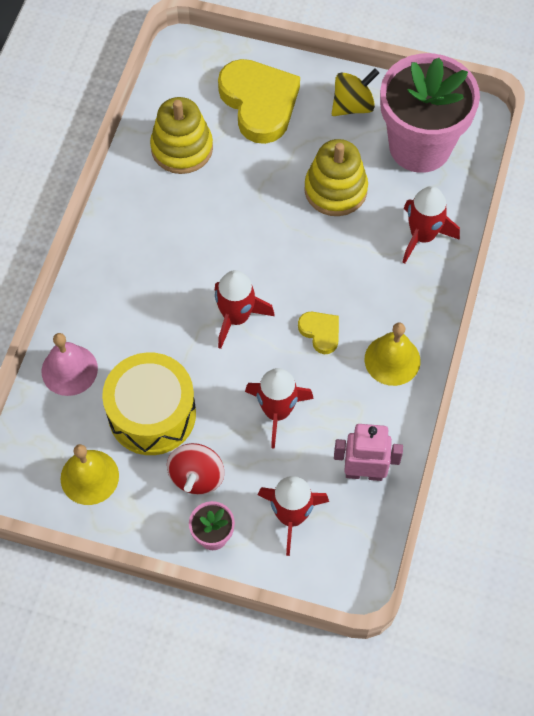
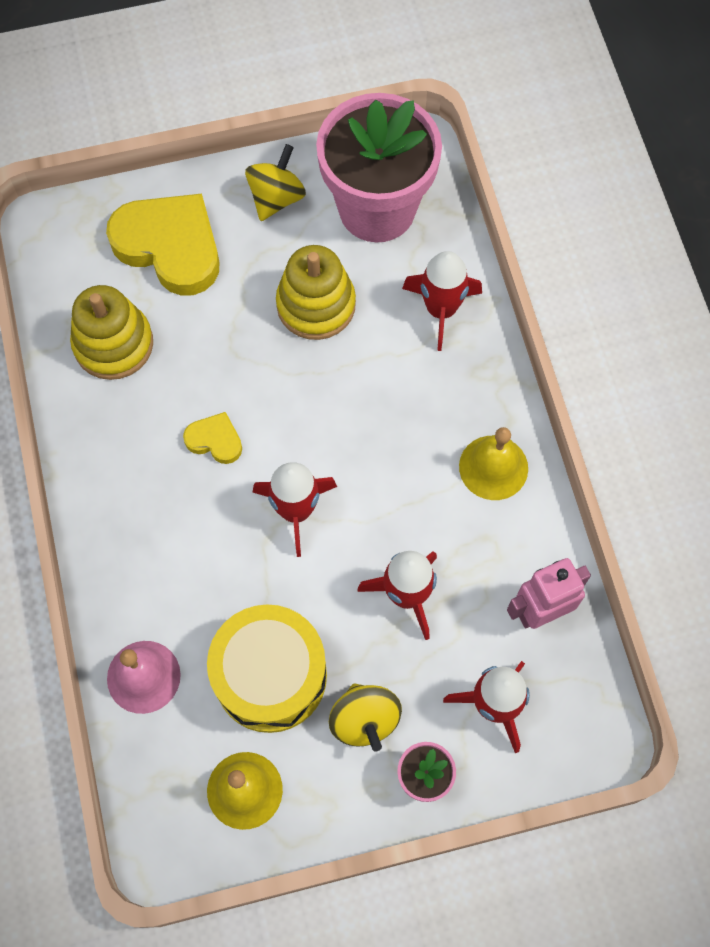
camera: 30 degrees left, 5 degrees up
red spinning top [167,443,224,495] -> yellow spinning top [329,683,402,751]
yellow heart [298,312,339,354] -> yellow heart moved to [183,412,242,464]

